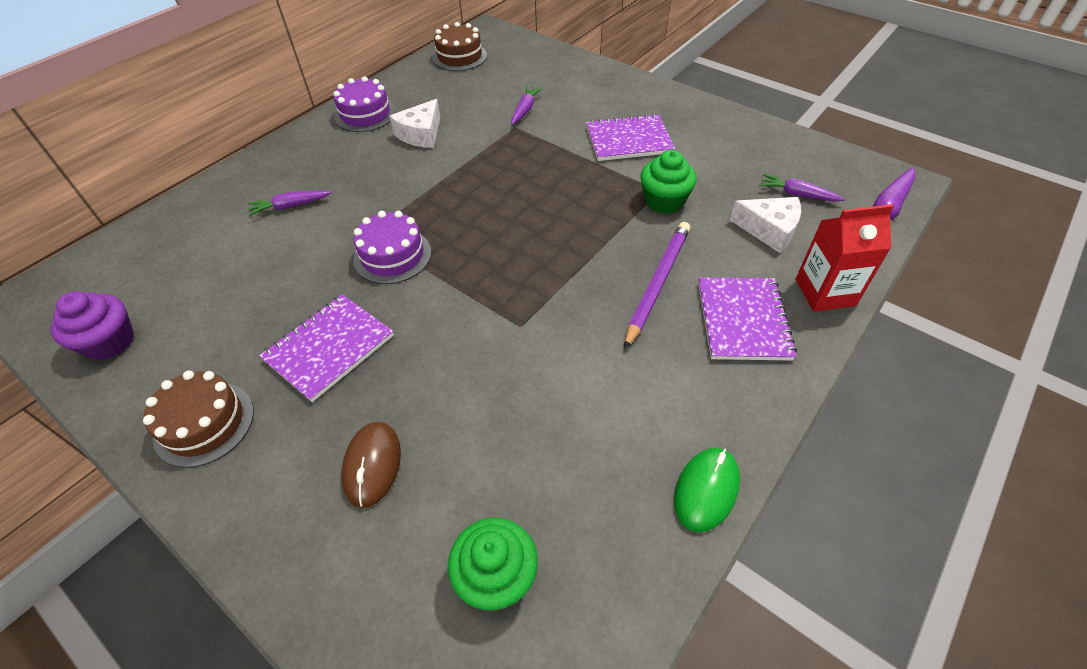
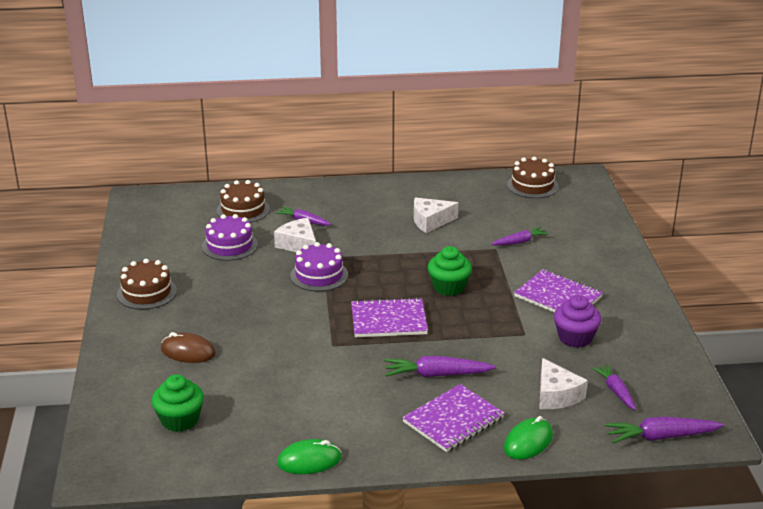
camera: 45 degrees right, 20 degrees down
purple cupcake [50,291,134,361] -> purple cupcake moved to [554,295,601,348]
purple notebook [259,294,394,402] -> purple notebook moved to [351,297,428,337]
purple cake [333,76,396,132] -> purple cake moved to [202,214,258,261]
brown mouse [341,422,401,508] -> brown mouse turned 60 degrees clockwise [161,332,216,363]
purple pencil [624,222,690,349] -> purple carrot [384,356,496,377]
green cupcake [640,150,697,214] -> green cupcake moved to [428,246,472,296]
red carton [795,204,894,312] -> green mouse [504,416,553,460]
none -> brown cake [217,180,270,223]
none -> white cheese [274,218,316,252]

